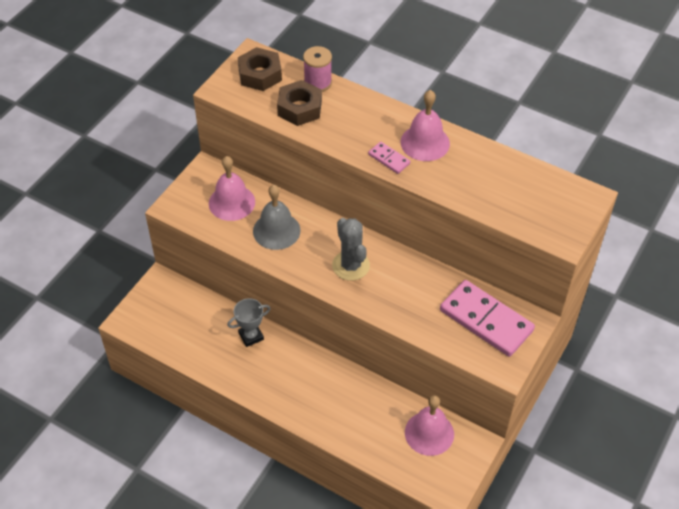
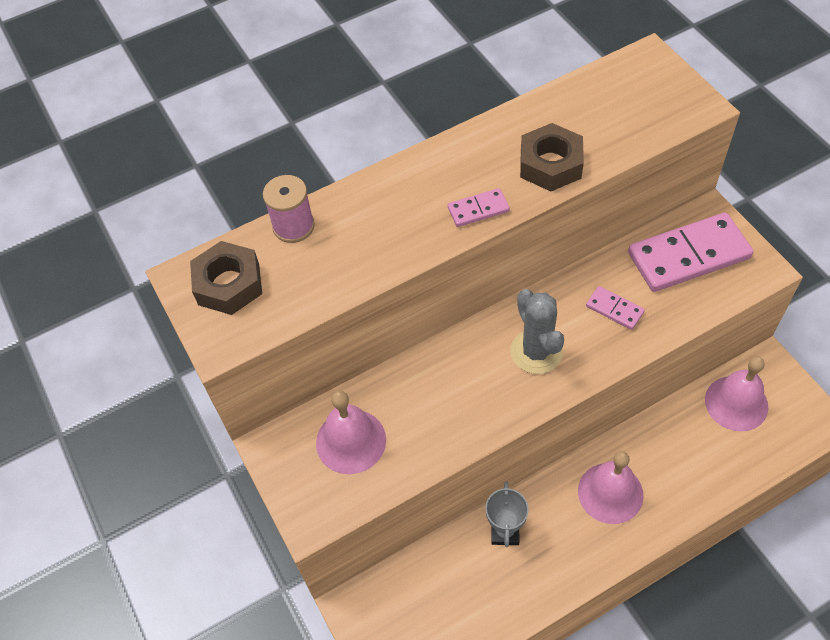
camera: 55 degrees left, 5 degrees up
grey bell [253,185,301,250] -> none
brown nut [277,80,322,126] -> brown nut moved to [520,123,584,192]
grey cactus [332,218,370,281] -> grey cactus turned 60 degrees clockwise [510,289,564,374]
pink bell [401,90,450,161] -> pink bell moved to [578,451,643,524]
none -> pink domino [586,286,645,330]

